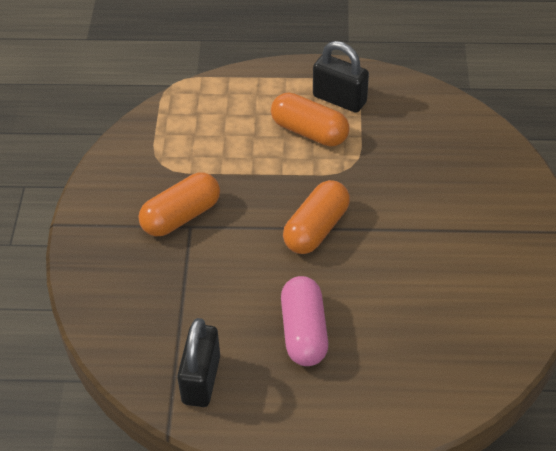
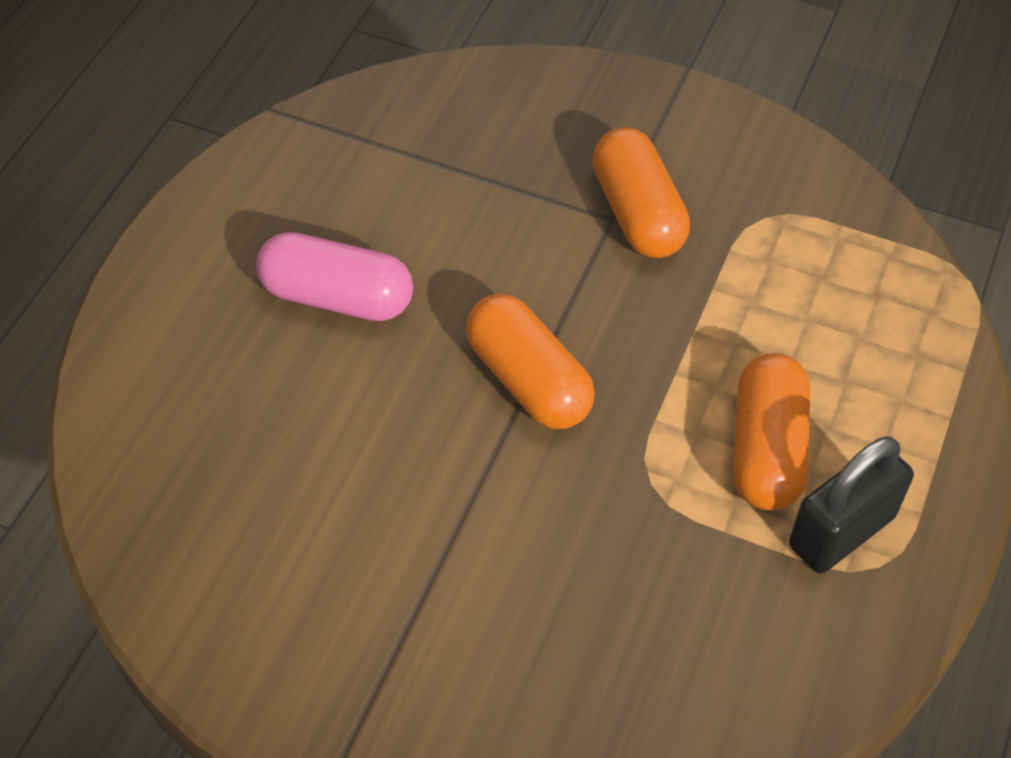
camera: 110 degrees right, 5 degrees up
black padlock [177,318,220,407] -> none
orange capsule [271,92,349,146] -> orange capsule turned 45 degrees counterclockwise [733,353,810,511]

